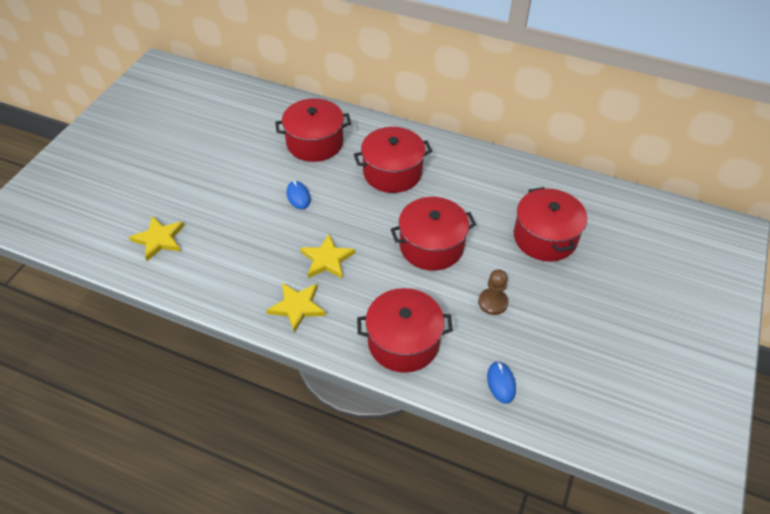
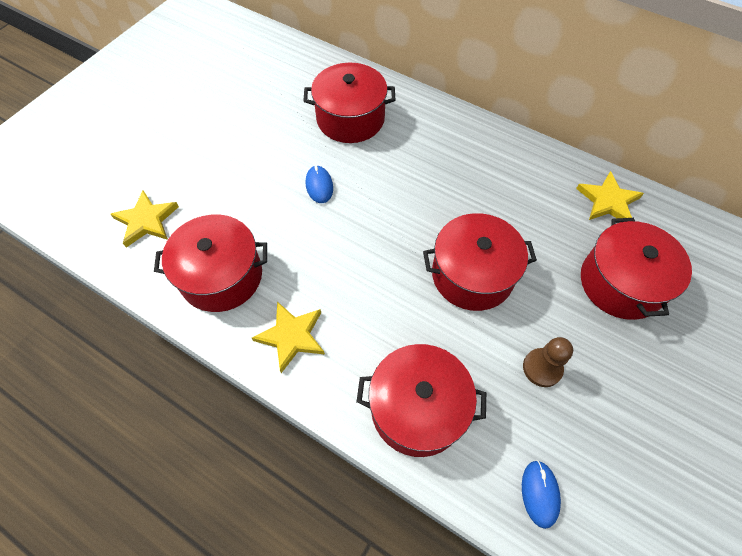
camera: 10 degrees right, 10 degrees up
yellow star [300,234,355,279] -> yellow star moved to [576,171,644,220]
red pot [354,127,432,193] -> red pot moved to [154,215,267,312]

